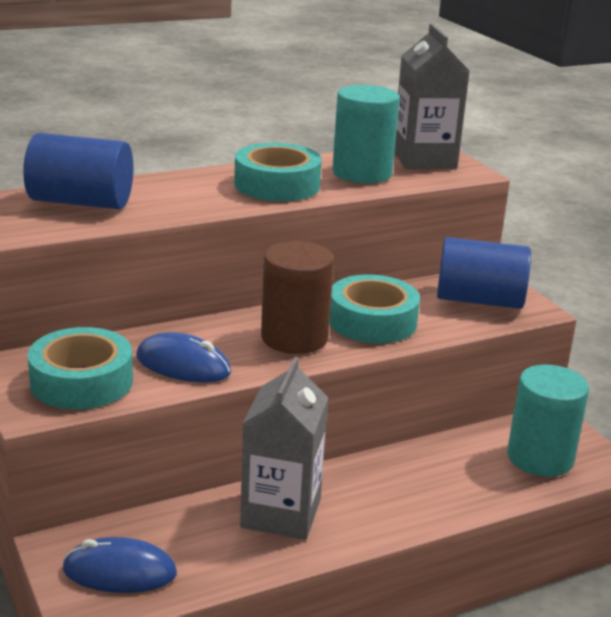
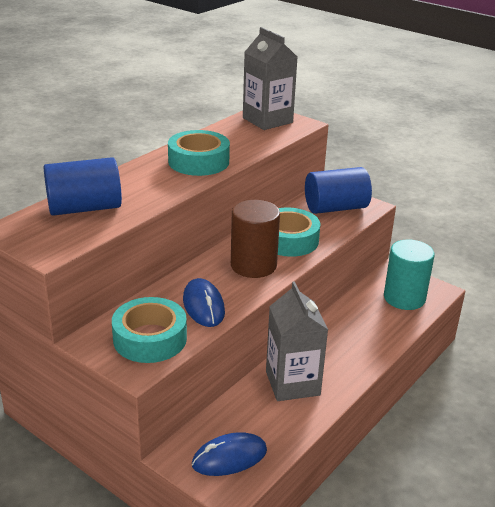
camera: 25 degrees left, 5 degrees up
blue mouse [136,332,231,382] -> blue mouse turned 75 degrees clockwise [183,278,225,327]
turquoise cylinder [332,85,400,184] -> none

